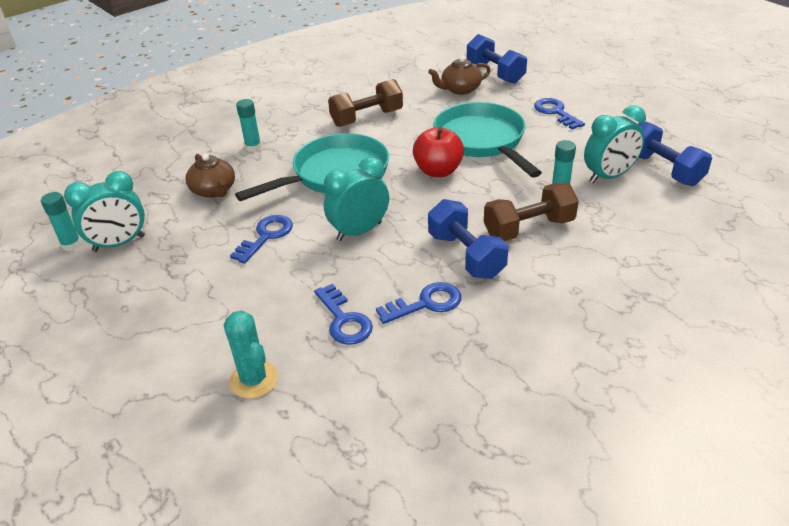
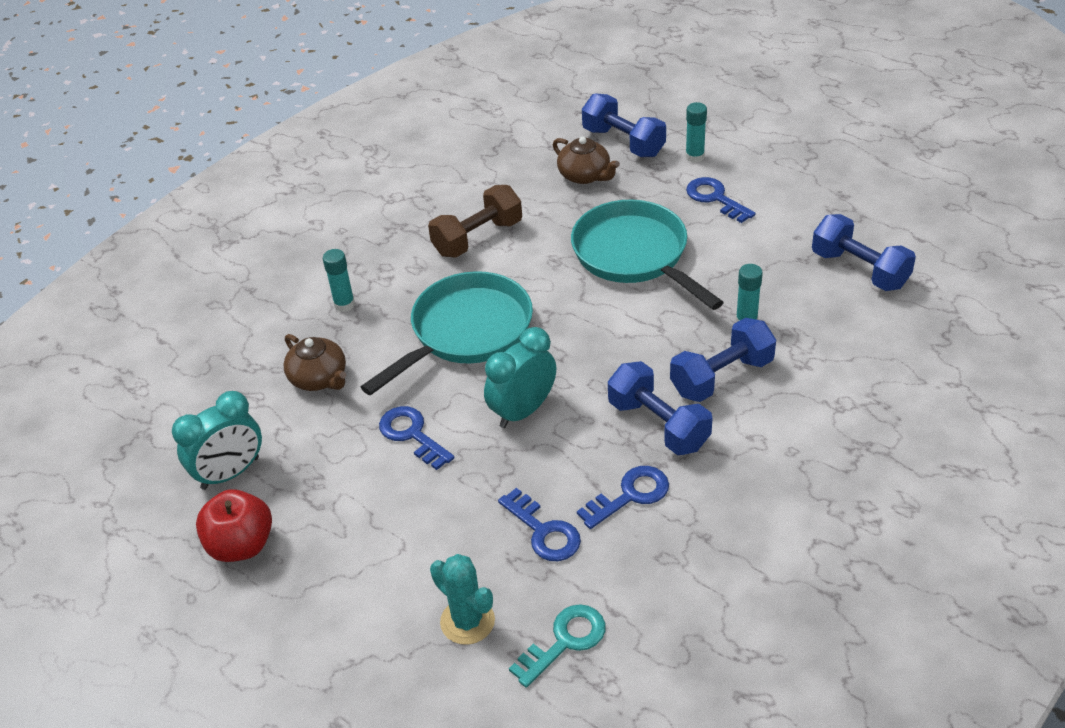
camera: 10 degrees left, 5 degrees up
turquoise glue stick [41,192,81,251] -> turquoise glue stick moved to [685,102,707,163]
blue key [230,215,293,264] -> blue key turned 60 degrees counterclockwise [379,406,455,470]
red apple [413,127,464,177] -> red apple moved to [196,489,272,562]
brown teapot [428,56,491,95] -> brown teapot turned 105 degrees counterclockwise [553,137,620,184]
brown dumbbell [484,183,579,241] -> blue dumbbell [670,318,776,402]
turquoise clock [584,105,646,183] -> none
none -> turquoise key [509,604,606,688]

